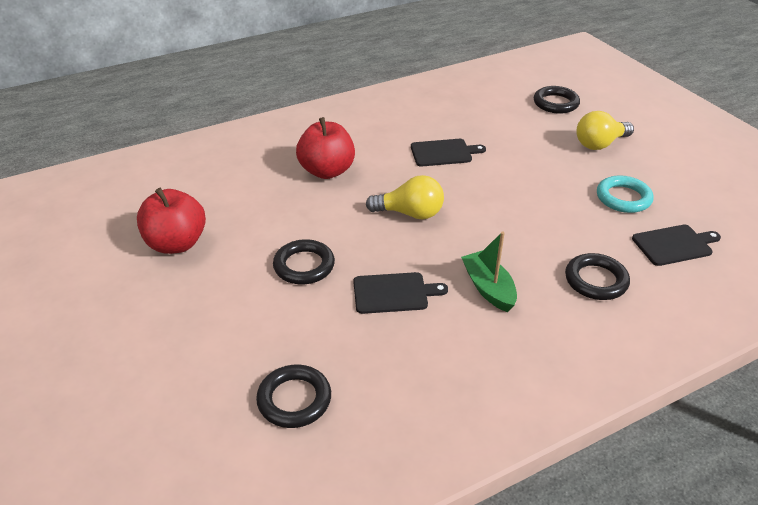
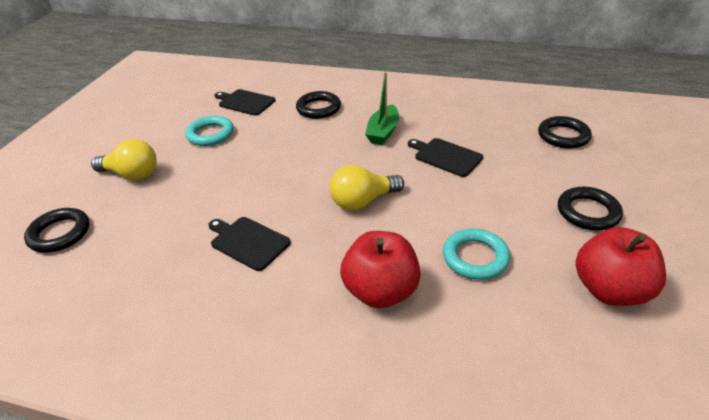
camera: 135 degrees left, 0 degrees up
black ring [273,239,335,284] -> black ring moved to [558,186,623,231]
yellow light bulb [366,175,444,219] -> yellow light bulb turned 75 degrees counterclockwise [330,165,404,210]
none -> turquoise ring [443,228,510,280]

